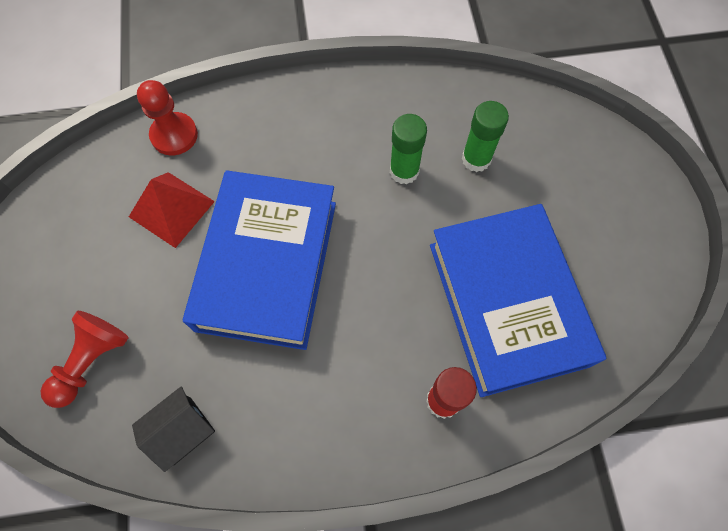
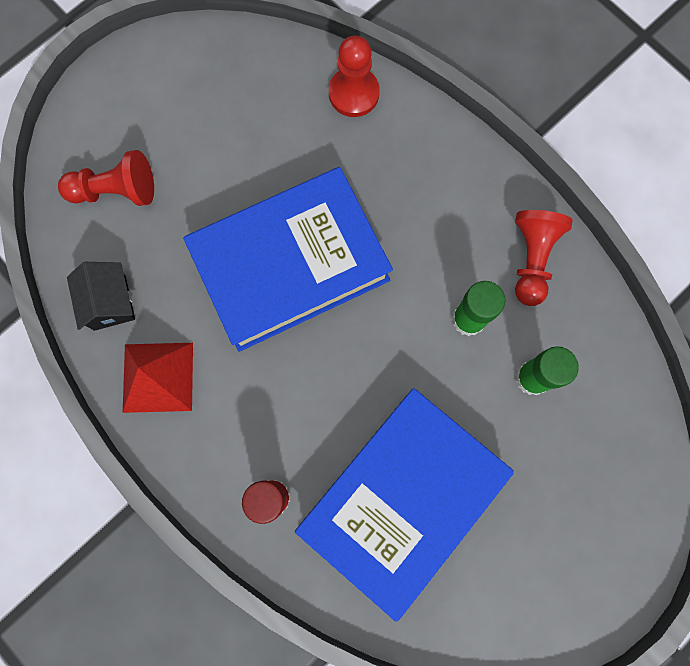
camera: 55 degrees right, 10 degrees up
red pyramid [129,172,215,248] -> red pyramid moved to [123,343,193,413]
black house [132,387,215,472] -> black house turned 60 degrees clockwise [67,262,135,331]
none -> red pawn [515,210,573,306]

